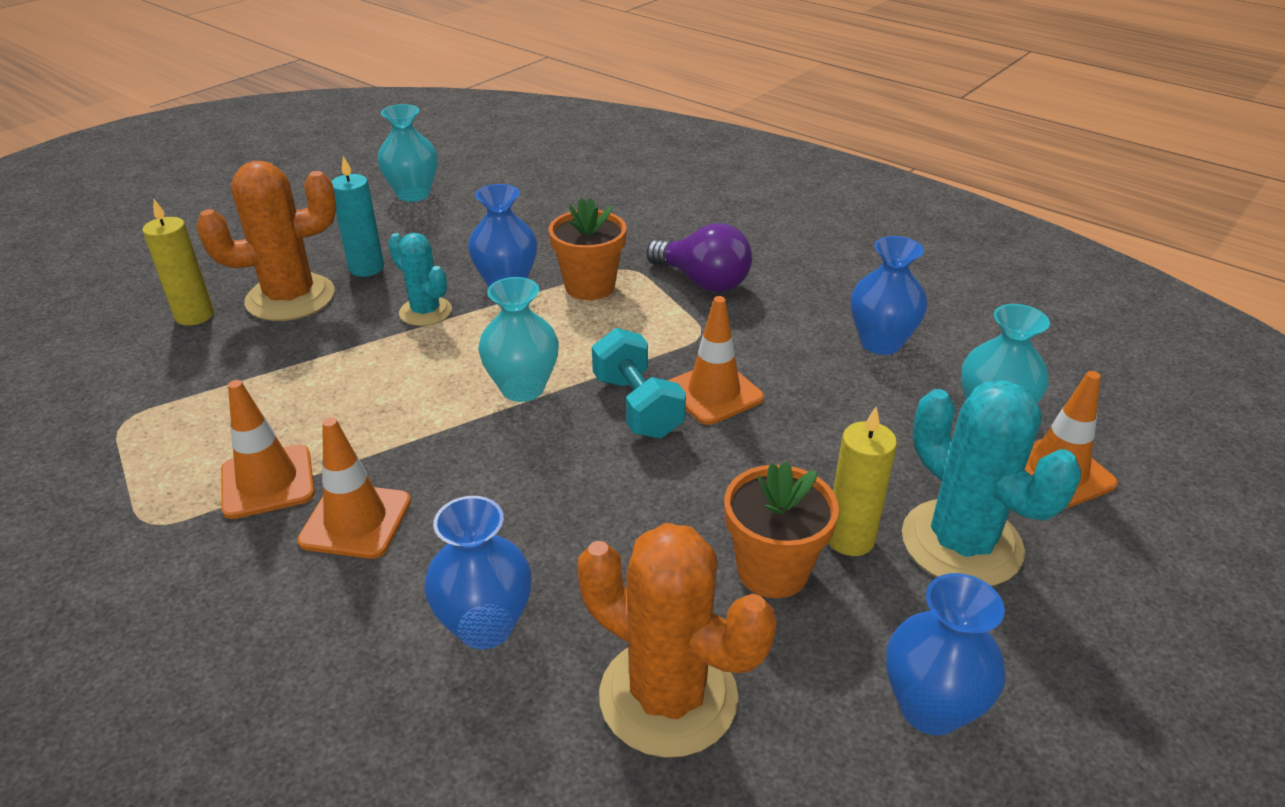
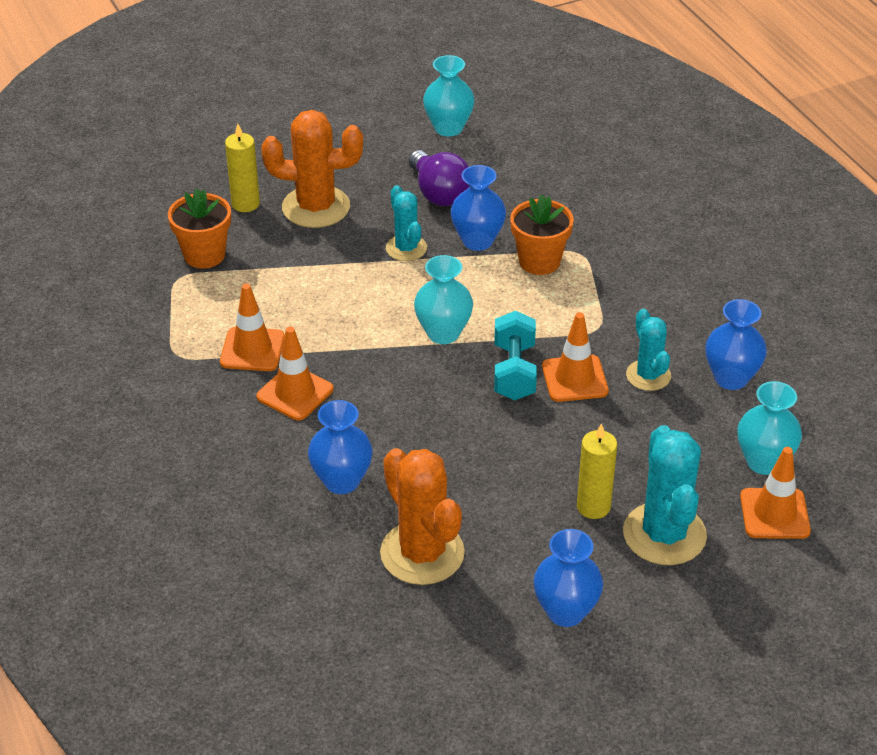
camera: 25 degrees right, 5 degrees up
turquoise candle [332,156,384,277] -> none
purple light bulb [647,223,752,292] -> purple light bulb moved to [409,150,469,206]
orange flower pot [724,462,839,598] -> orange flower pot moved to [168,188,231,269]
none -> turquoise cactus [626,309,671,391]

